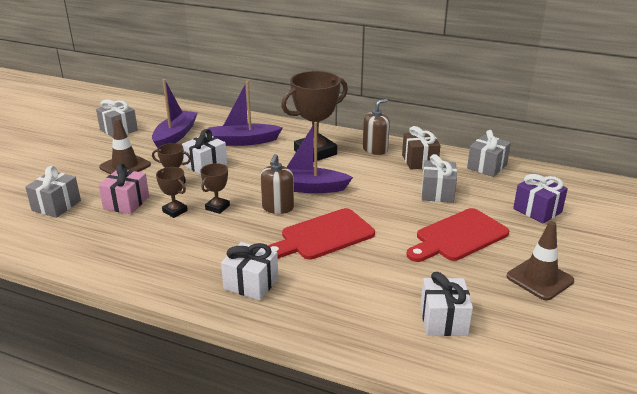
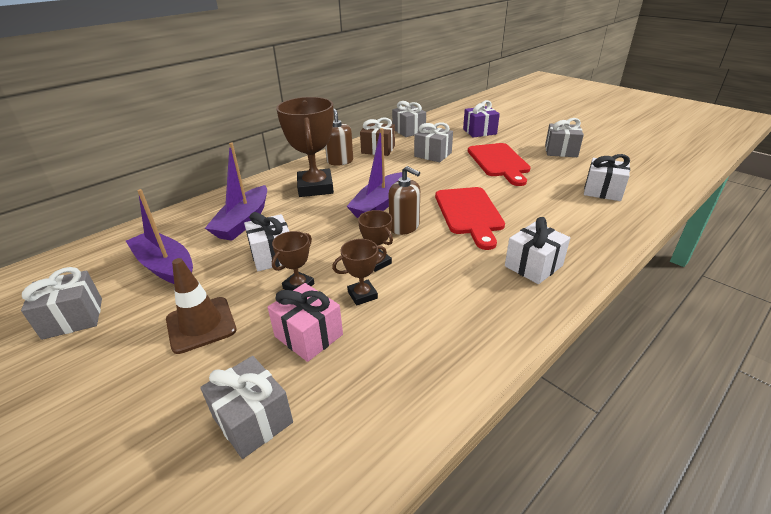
camera: 65 degrees left, 5 degrees up
brown traffic cone [506,221,574,300] -> grey gift [545,118,584,157]

